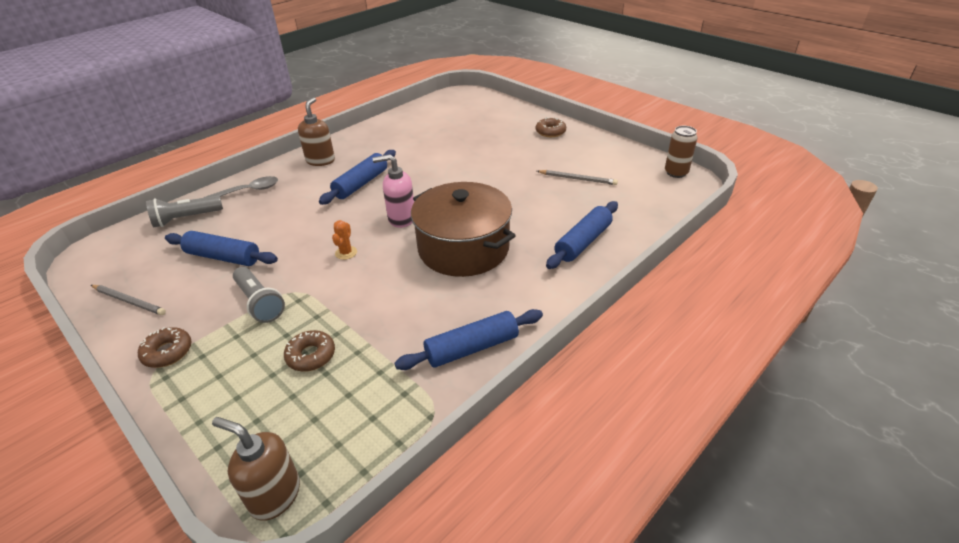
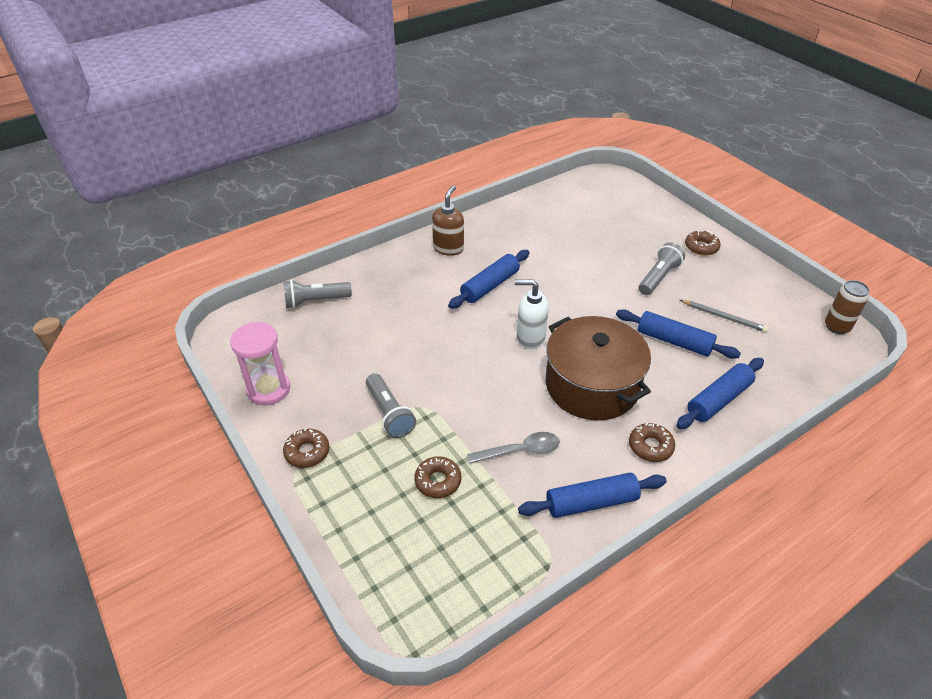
camera: 10 degrees right, 5 degrees up
grey pencil [91,285,166,315] -> pink hourglass [230,322,290,405]
blue rolling pin [165,231,278,266] -> blue rolling pin moved to [616,309,741,359]
grey spoon [204,176,278,198] -> grey spoon moved to [467,432,560,464]
brown soap dispenser [212,417,300,521] -> none
orange cactus [332,220,357,260] -> none
pink soap dispenser [373,154,414,228] -> white soap dispenser [515,279,549,349]
none -> brown donut [629,423,675,462]
none -> grey flashlight [639,242,685,295]

